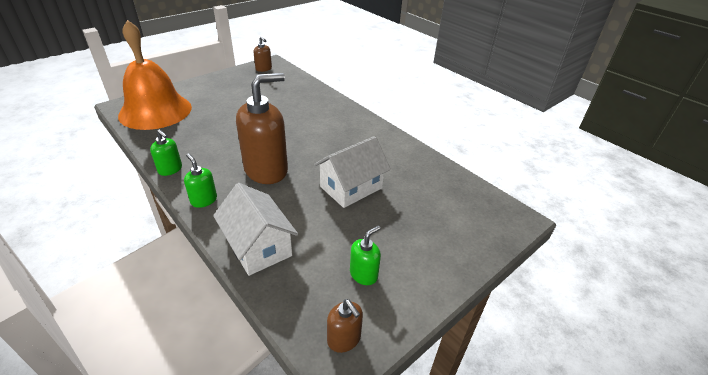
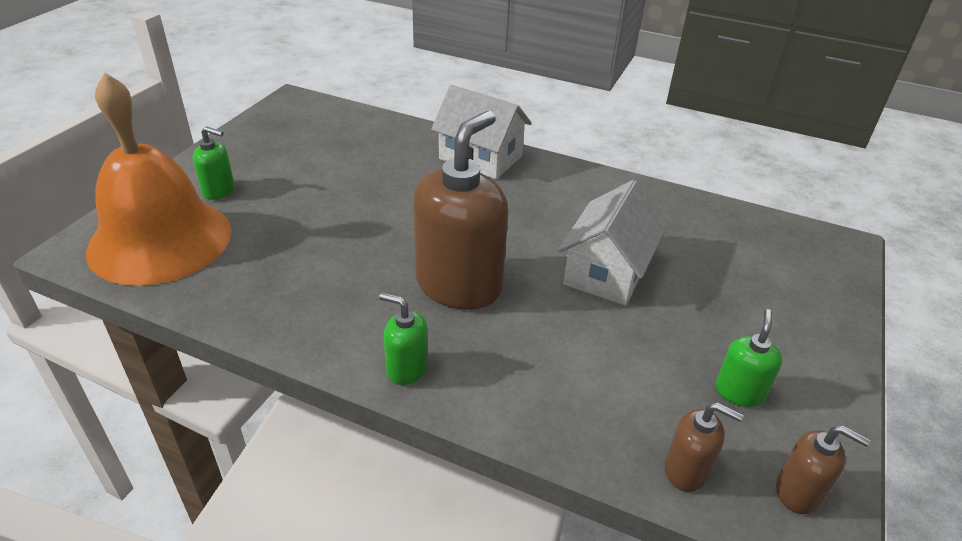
camera: 25 degrees left, 0 degrees up
green soap dispenser [150,129,182,176] -> green soap dispenser moved to [193,126,234,200]
white house [213,183,298,276] -> white house moved to [431,85,532,179]
brown soap dispenser [254,36,272,72] -> brown soap dispenser moved to [665,402,744,492]

